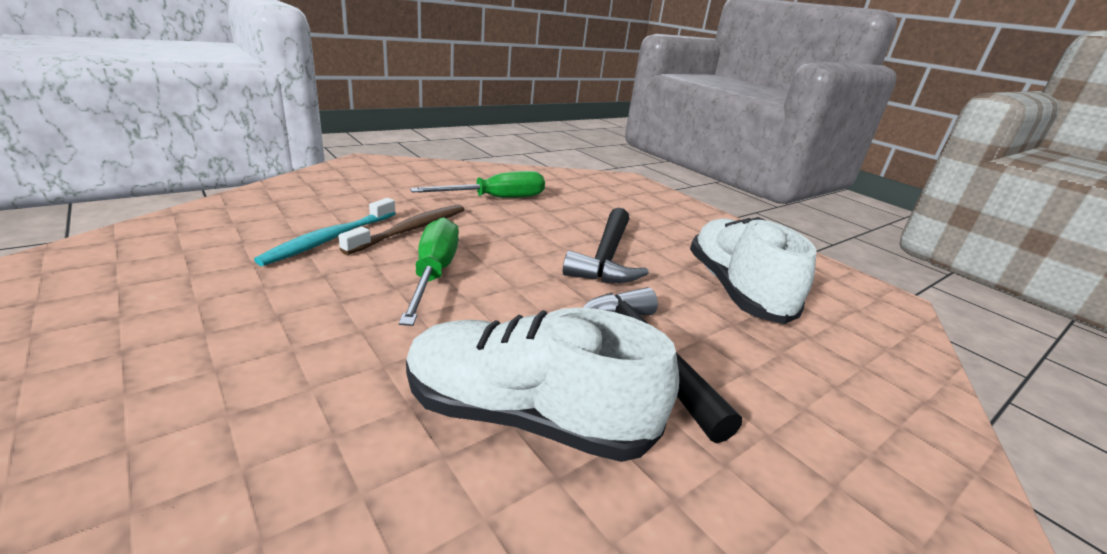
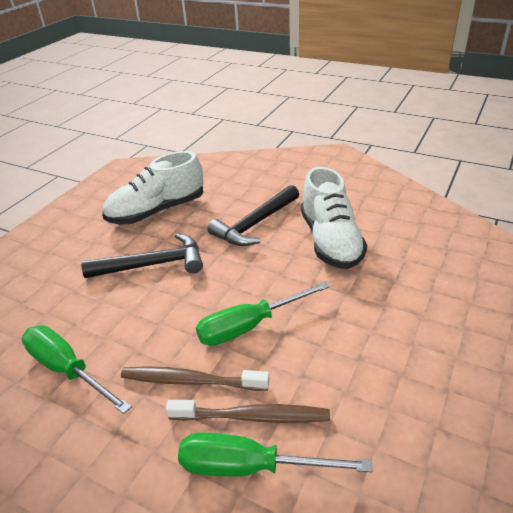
camera: 110 degrees left, 10 degrees up
turquoise toothbrush [254,198,396,266] -> brown toothbrush [166,400,330,423]
none -> green screwdriver [178,433,372,477]

